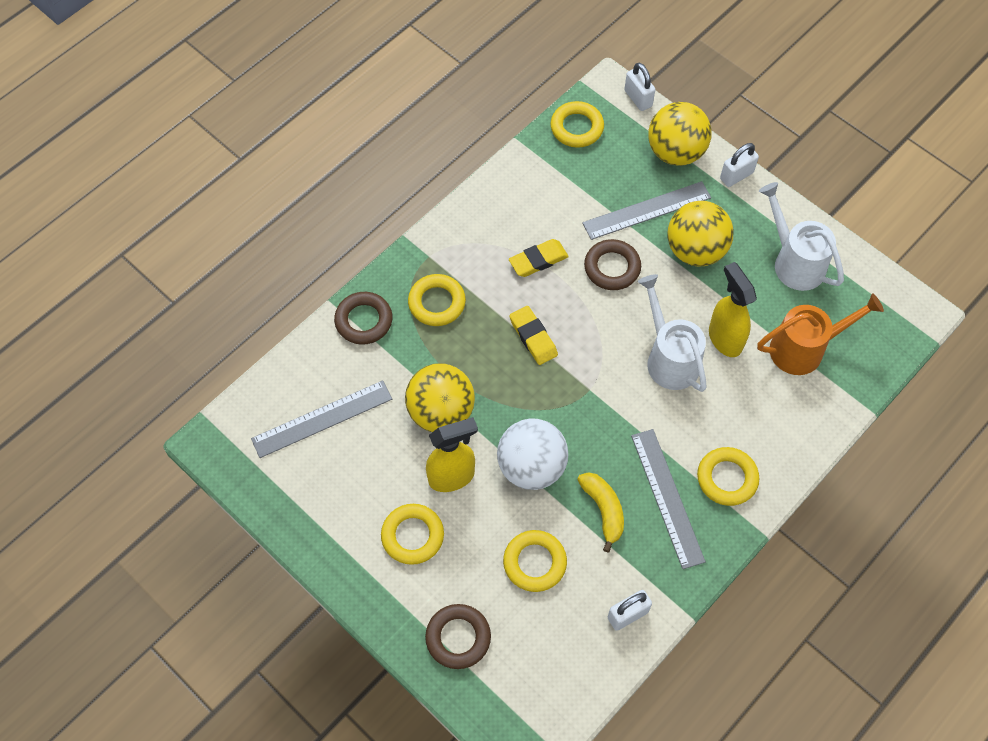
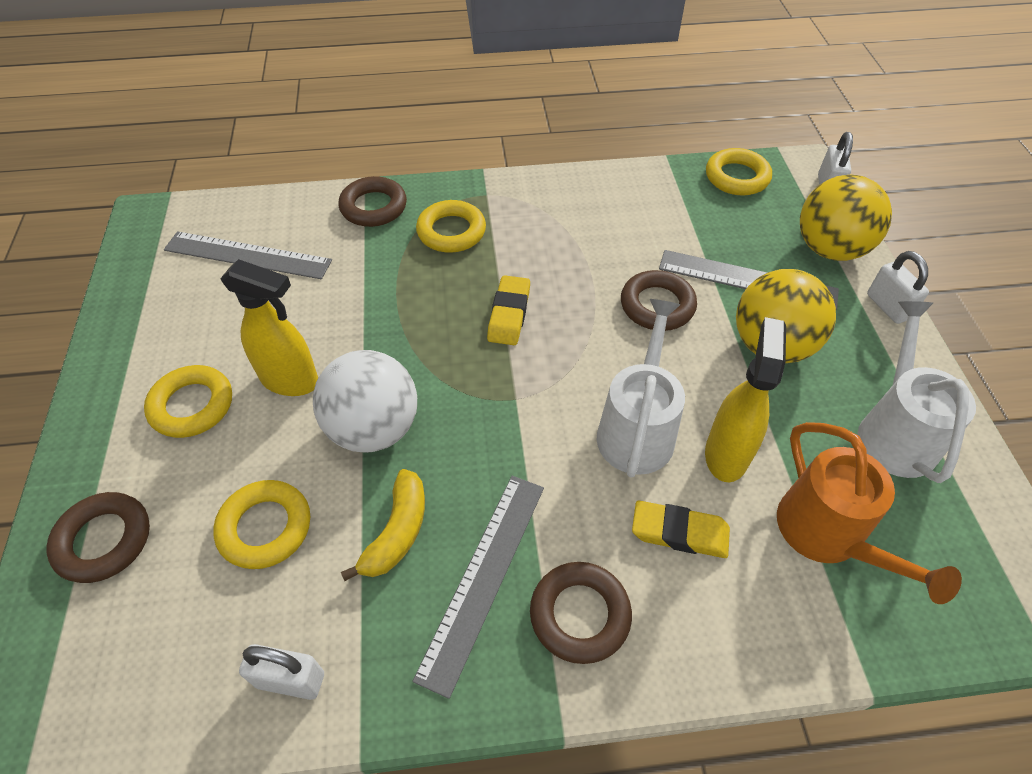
camera: 40 degrees right, 10 degrees down
yellow ball [405,363,475,432] -> none
yellow eraser [509,239,569,277] -> yellow eraser moved to [632,501,730,558]
yellow ring [697,447,759,506] -> brown ring [530,562,632,664]
white padlock [720,143,759,187] -> white padlock turned 60 degrees clockwise [867,251,929,324]
orange watering can [757,293,884,375] -> orange watering can turned 45 degrees clockwise [777,422,962,604]

